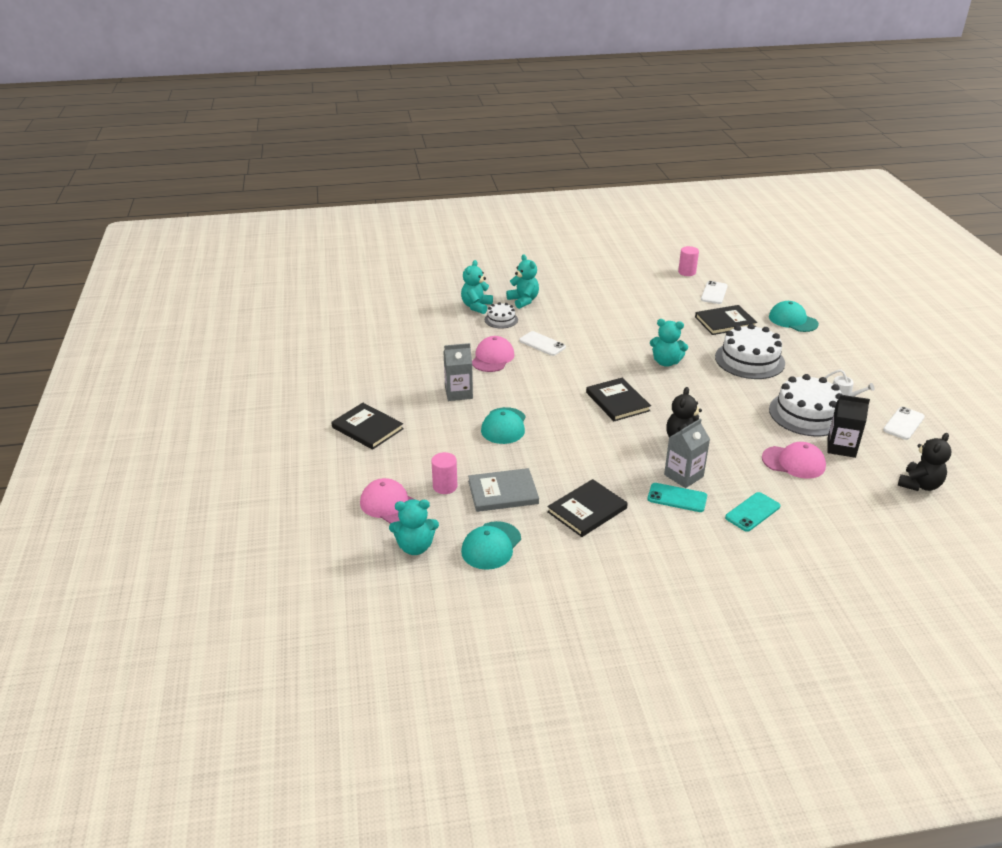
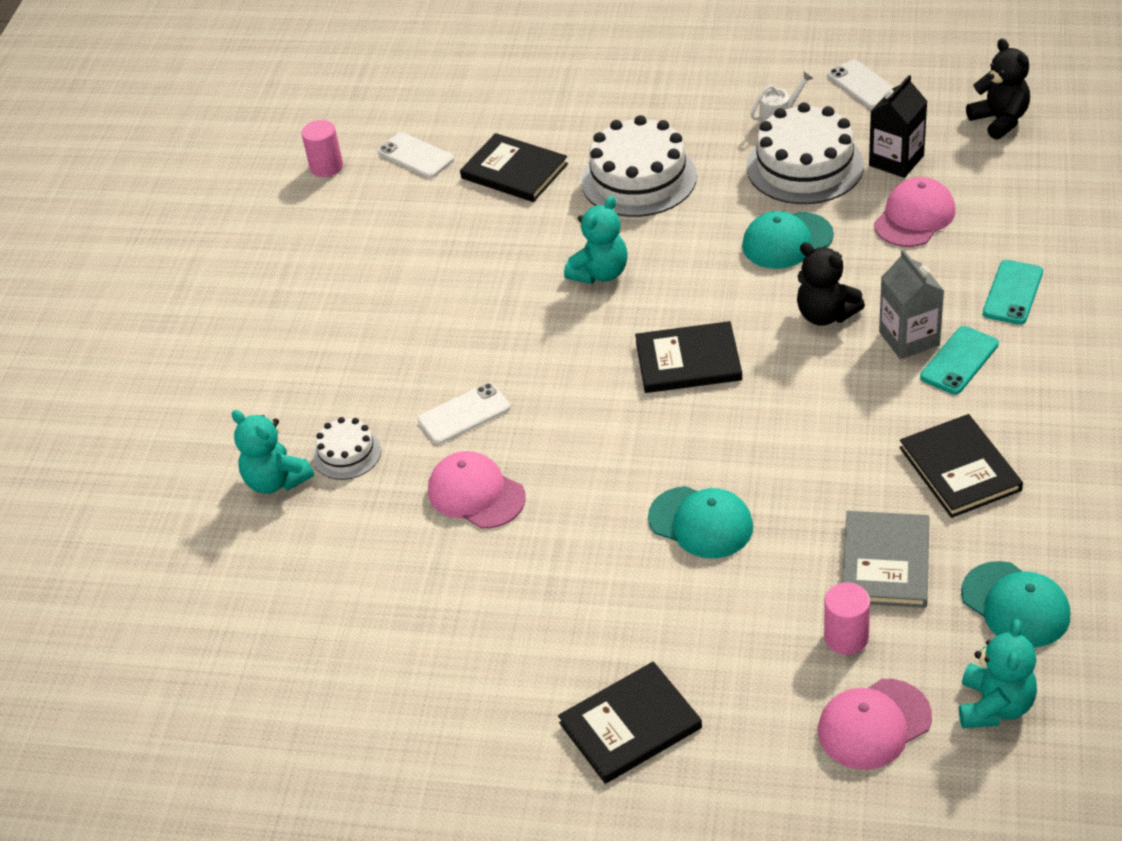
camera: 65 degrees left, 10 degrees up
grey carton [443,343,473,401] -> none
turquoise teddy bear [506,255,539,309] -> none
black book [695,305,757,335] -> black book turned 60 degrees counterclockwise [460,133,568,202]
turquoise phone [725,492,780,532] -> turquoise phone turned 45 degrees clockwise [983,260,1043,325]
turquoise cap [769,301,819,332] -> turquoise cap moved to [742,211,834,269]

